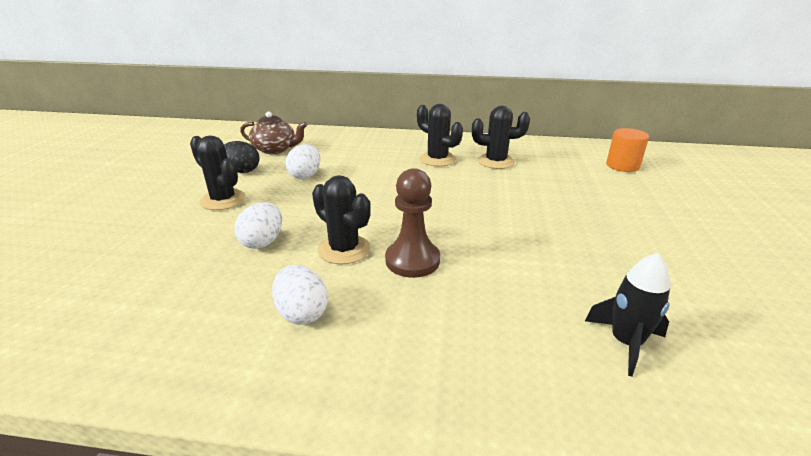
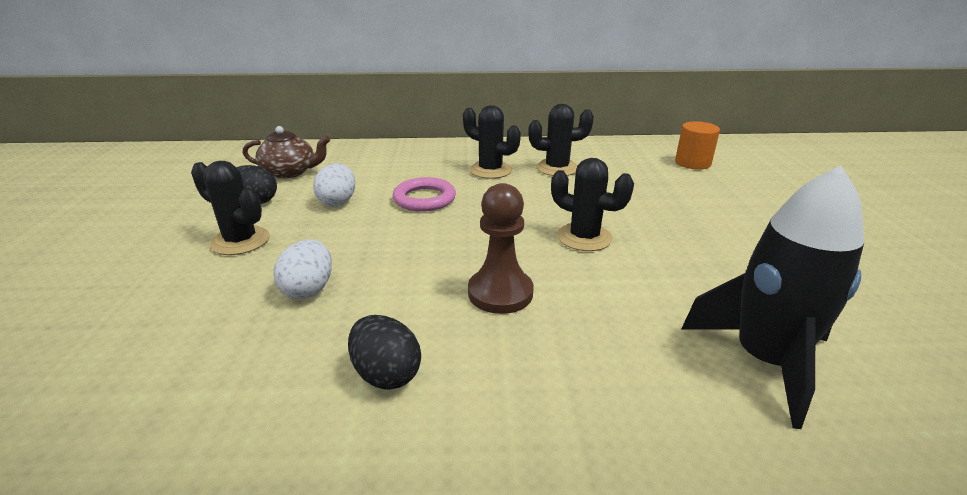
camera: 10 degrees left, 0 degrees up
white egg [272,265,328,325] -> black egg [348,315,421,390]
black cactus [312,175,371,264] -> black cactus moved to [551,158,634,251]
black rocket [585,253,670,377] -> black rocket [681,166,864,429], size x1.70
none -> pink ring [393,177,456,212]

